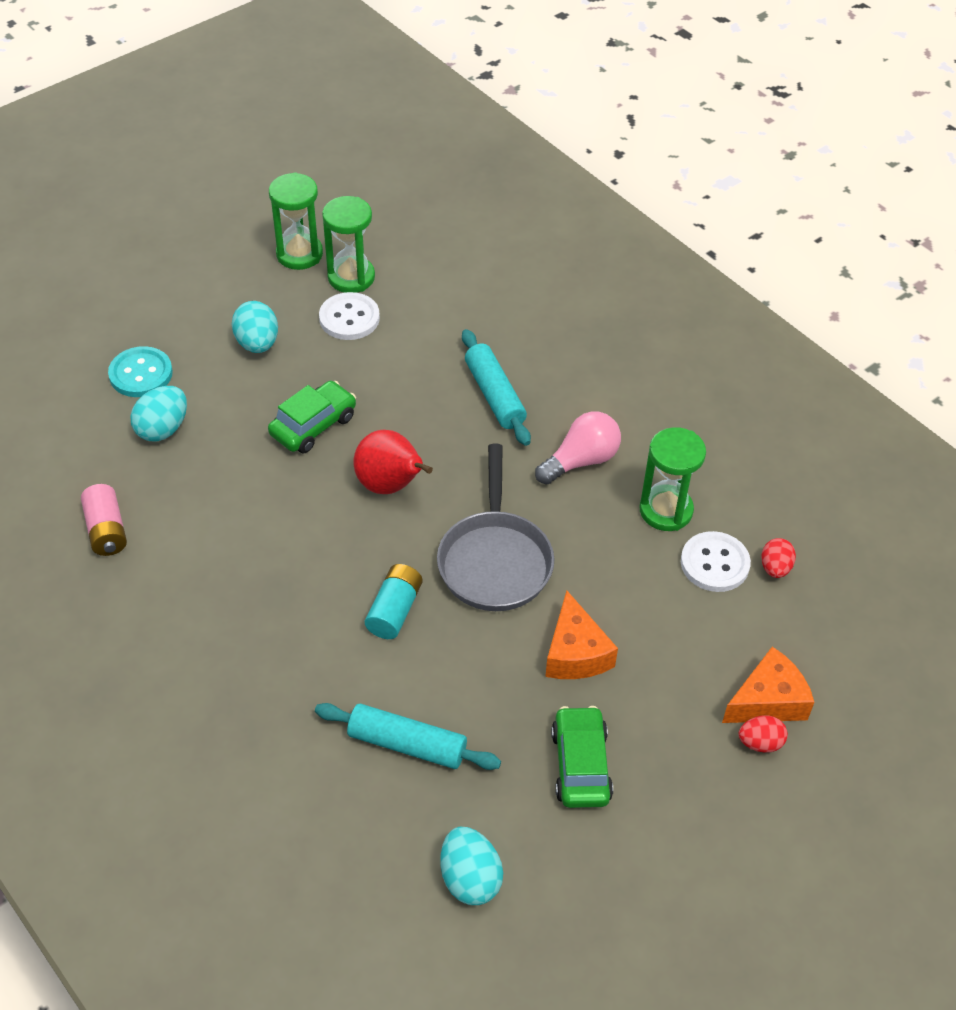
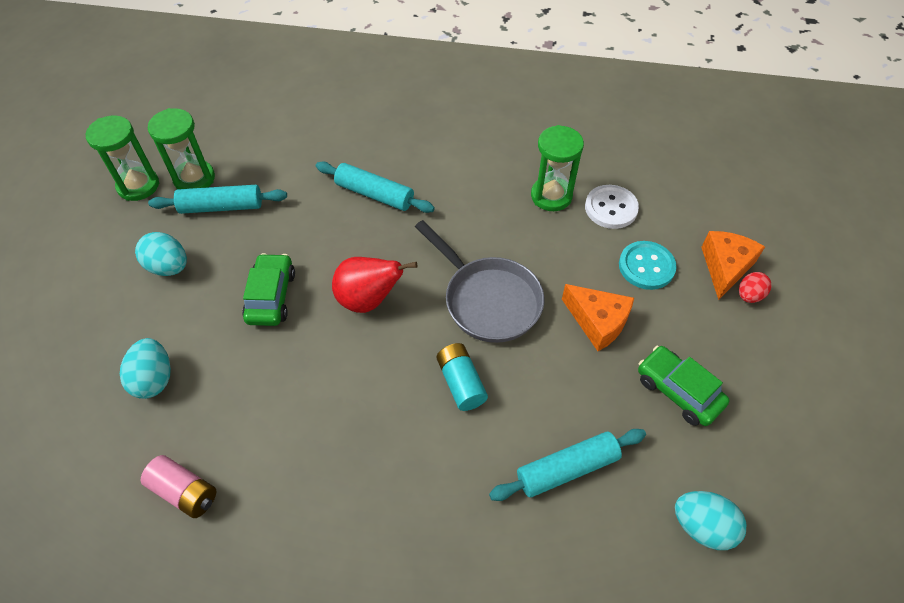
camera: 40 degrees left, 5 degrees up
turquoise button [108,346,173,397] -> turquoise button moved to [619,241,677,290]
white button [319,292,380,340] -> turquoise rolling pin [148,185,287,214]
pink light bulb [535,412,621,485] -> none
red egg [761,538,796,578] -> none

